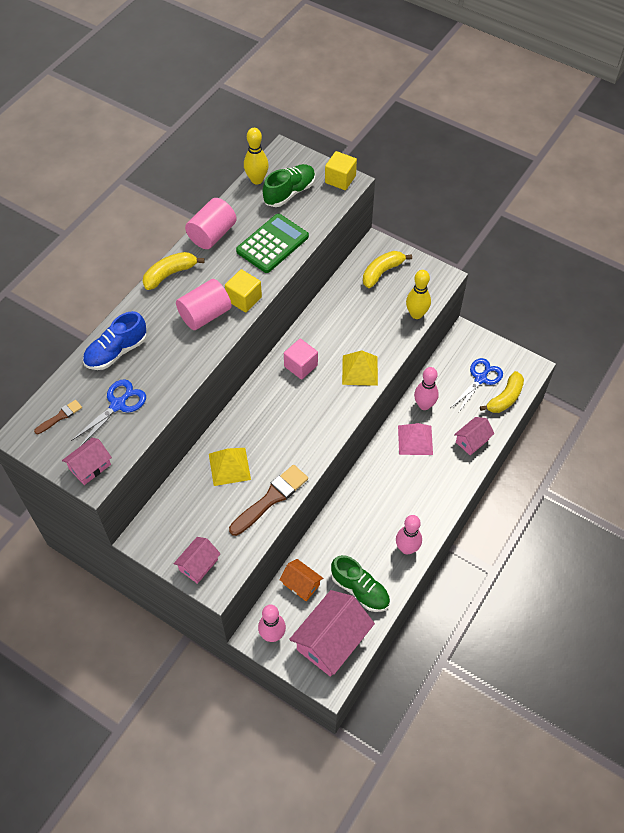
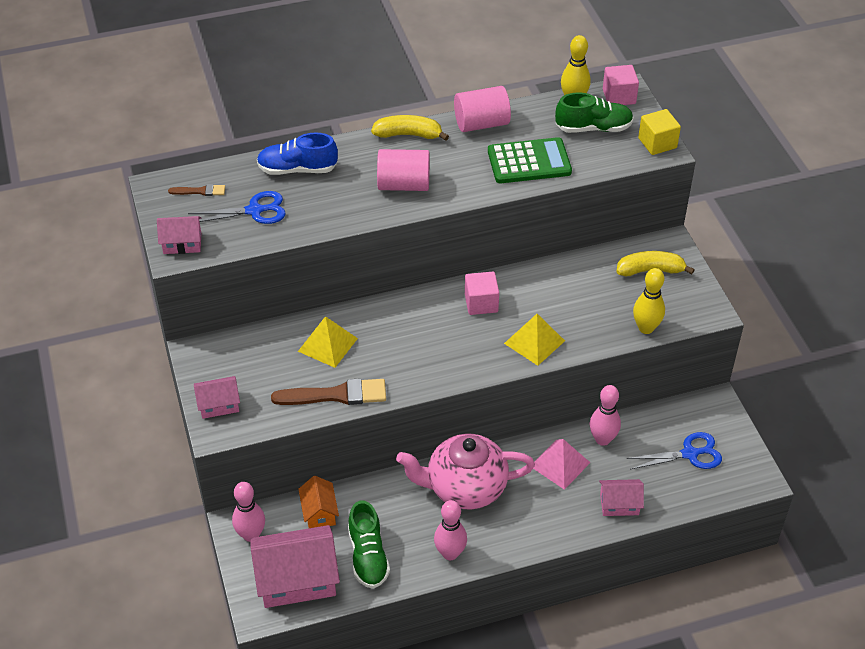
camera: 40 degrees right, 10 degrees down
yellow cube [225,269,262,313] -> none
yellow banana [480,371,524,413] -> none
none -> pink teapot [396,433,535,509]
none -> pink cube [603,65,639,105]

